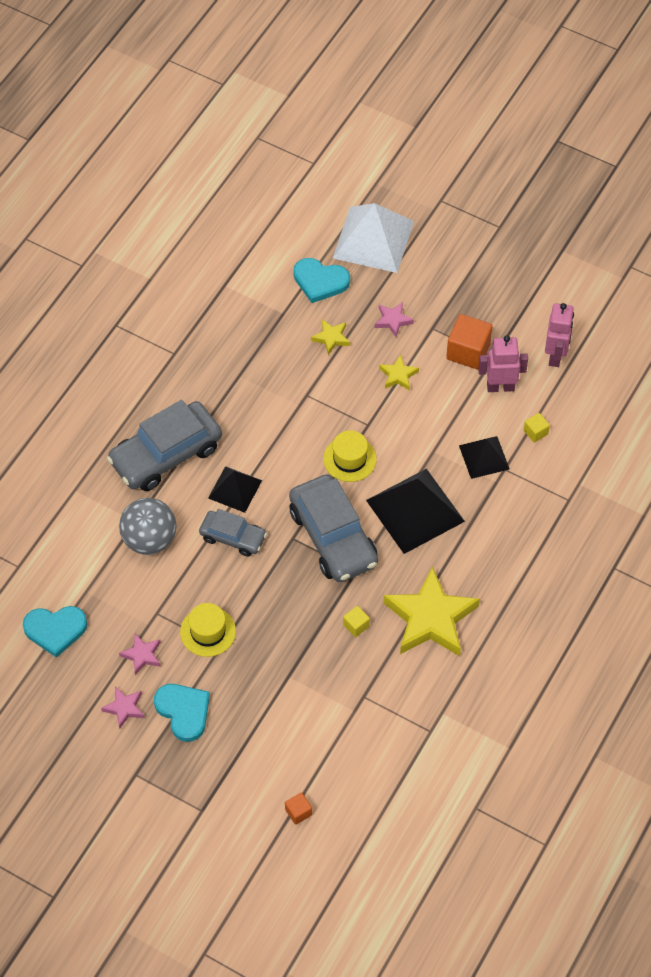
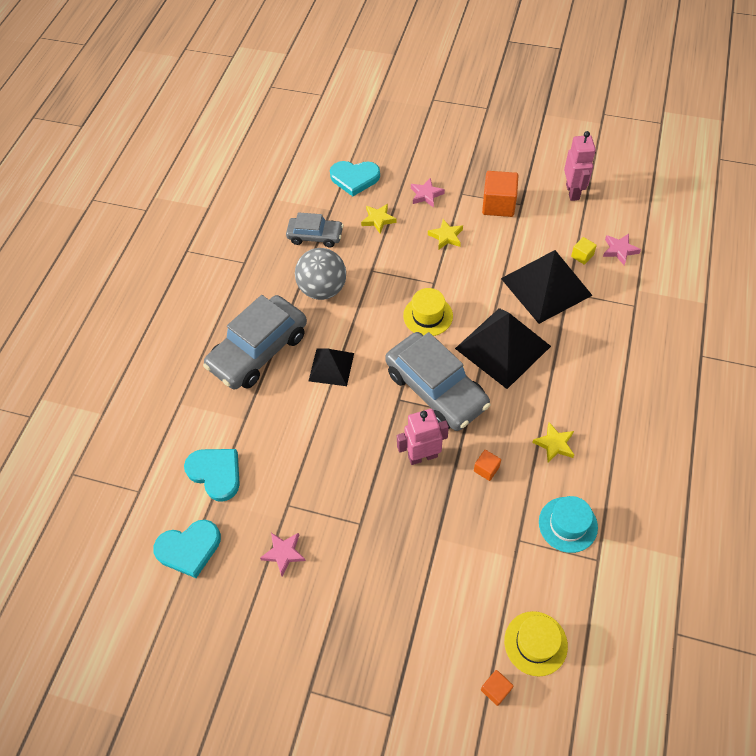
camera: 10 degrees left, 0 degrees up
pink star [101,687,144,729] -> pink star moved to [603,234,641,265]
grey ball [119,498,176,555] -> grey ball moved to [295,248,346,300]
turquoise heart [154,684,210,742] -> turquoise heart moved to [184,449,240,502]
yellow hat [180,603,236,657] -> yellow hat moved to [504,611,568,676]
grey car [199,509,267,557] -> grey car moved to [286,212,344,247]
white pyramid [333,203,414,273] -> none
yellow cube [343,606,370,637] -> orange cube [474,450,501,481]
yellow star [383,566,480,656] -> yellow star [532,422,574,463], size x0.45
black pyramid [459,436,510,479] -> black pyramid [501,250,593,324], size x1.75
pink robot [478,335,528,392] -> pink robot moved to [397,409,449,465]
none -> turquoise hat [539,496,598,553]

